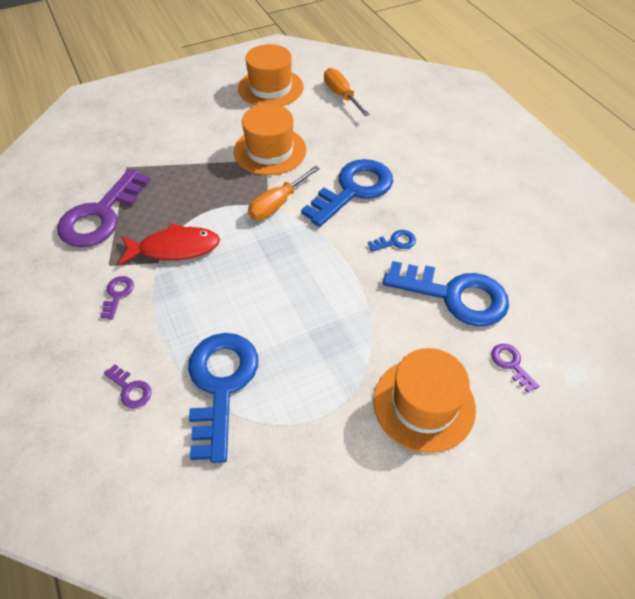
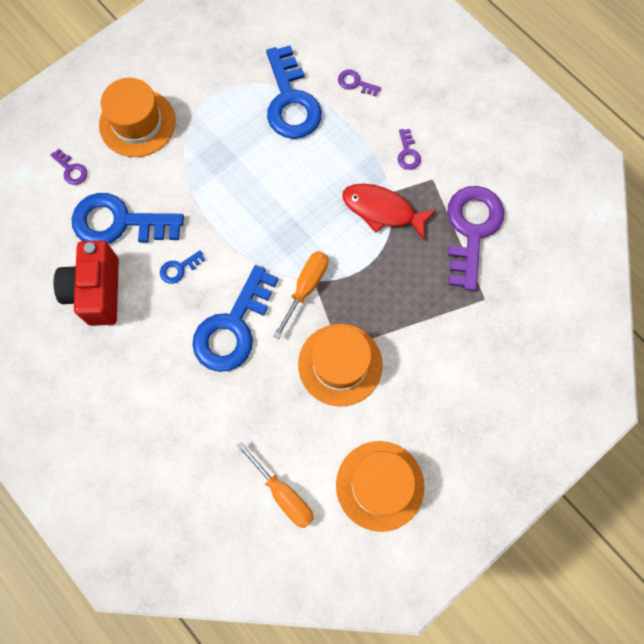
camera: 165 degrees right, 20 degrees up
red fish [119,223,220,265] -> red fish turned 45 degrees clockwise [342,184,436,240]
none -> red camera [54,240,119,326]

